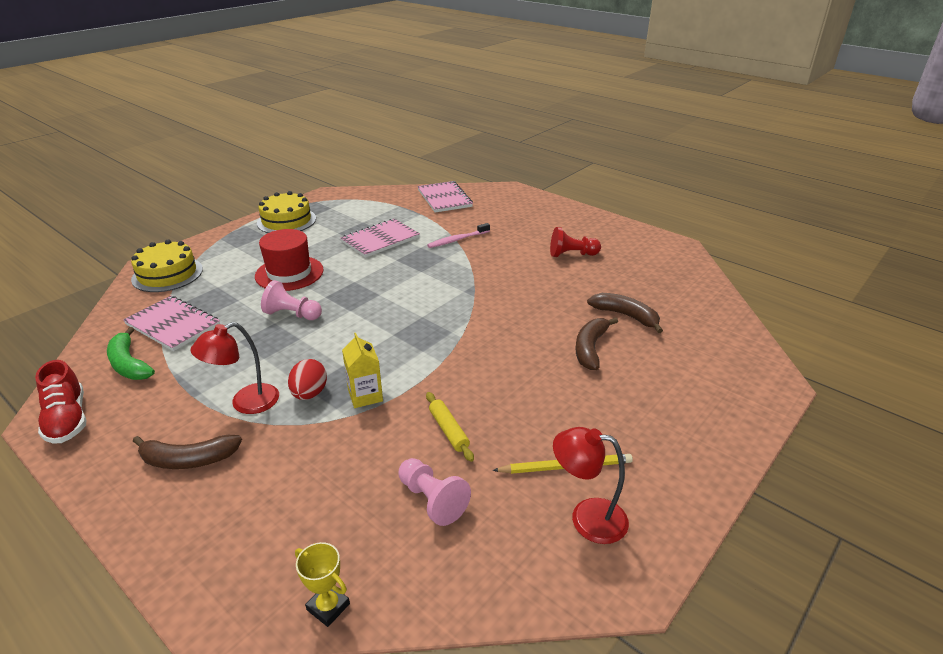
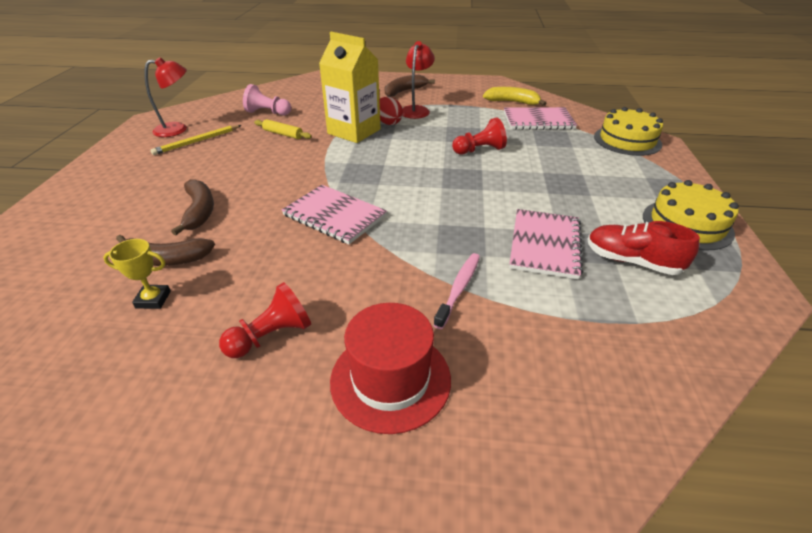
camera: 145 degrees right, 5 degrees up
red shoe [35,360,87,444] -> red shoe moved to [587,221,700,275]
green banana [107,327,155,380] -> yellow banana [483,87,547,106]
red hat [255,229,324,291] -> red hat moved to [330,303,451,434]
pink pawn [261,280,322,320] -> red pawn [452,117,507,155]
yellow trophy [295,542,350,627] -> yellow trophy moved to [103,239,171,309]
yellow carton [342,333,383,408] -> yellow carton [319,32,381,143], size x1.83
pink notebook [417,181,473,213] -> pink notebook moved to [282,185,387,244]

